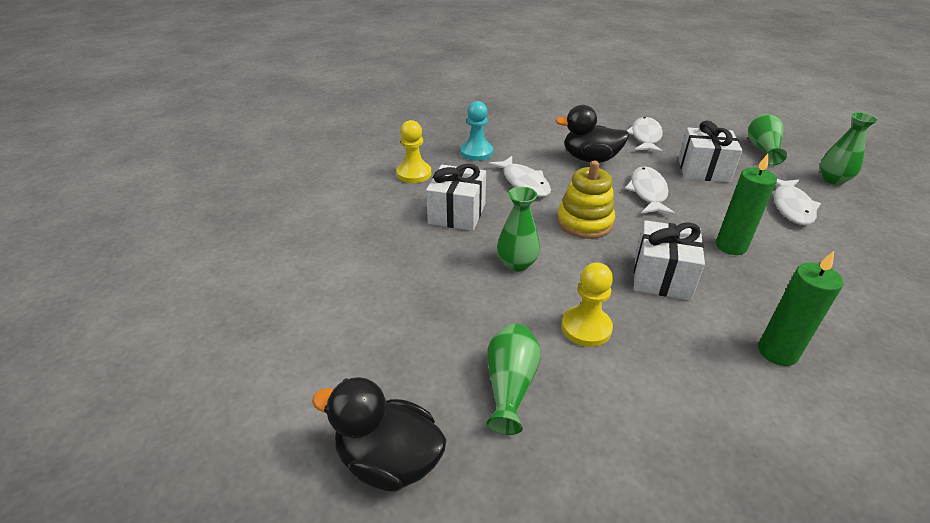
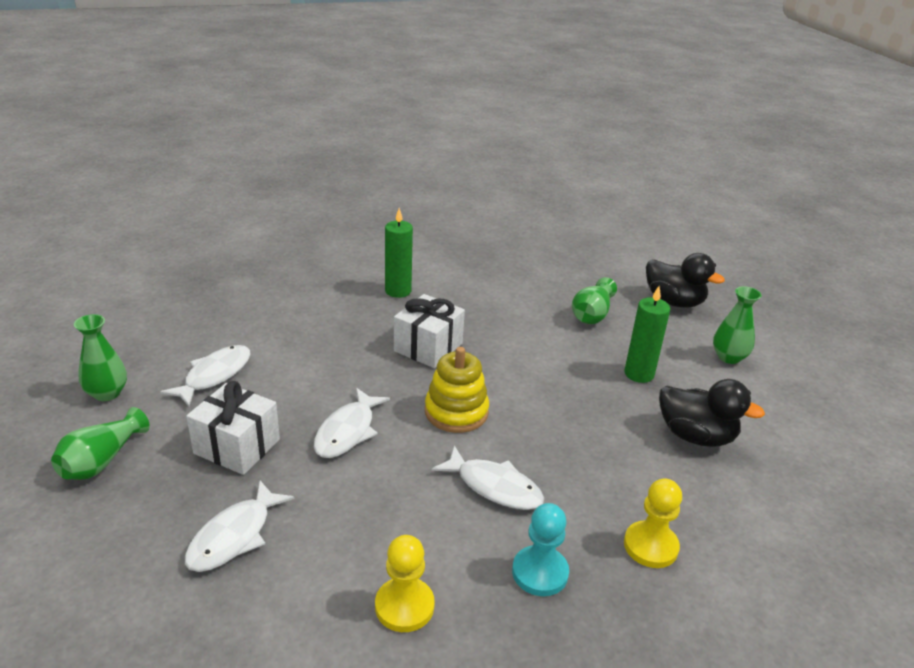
camera: 165 degrees left, 5 degrees down
white gift [426,164,486,231] -> none
white fish [488,156,551,197] -> white fish turned 135 degrees clockwise [432,445,544,510]
green vase [497,187,540,271] -> green vase moved to [713,286,761,364]
black duck [555,105,629,163] -> black duck moved to [659,379,765,447]
yellow pawn [561,263,613,347] -> yellow pawn moved to [375,535,435,632]
green candle [716,154,777,255] -> green candle moved to [624,286,670,383]

